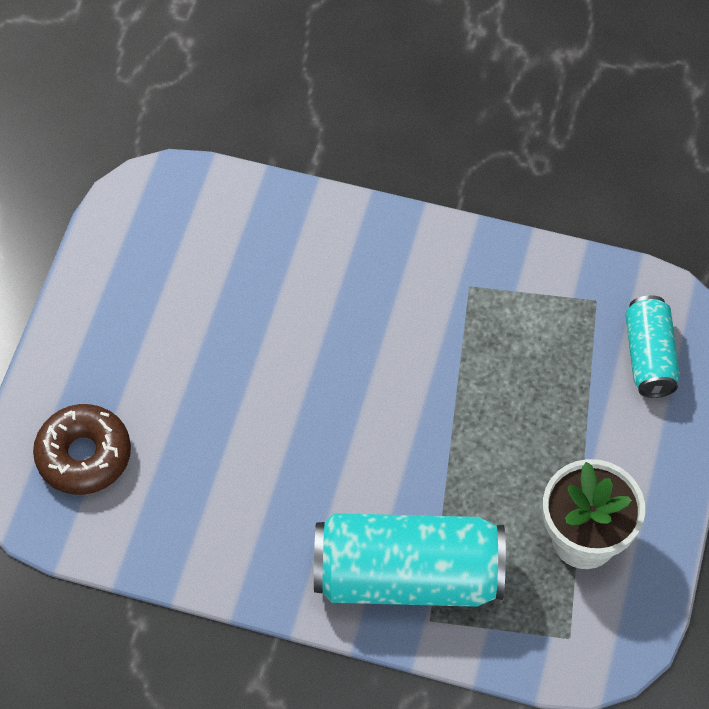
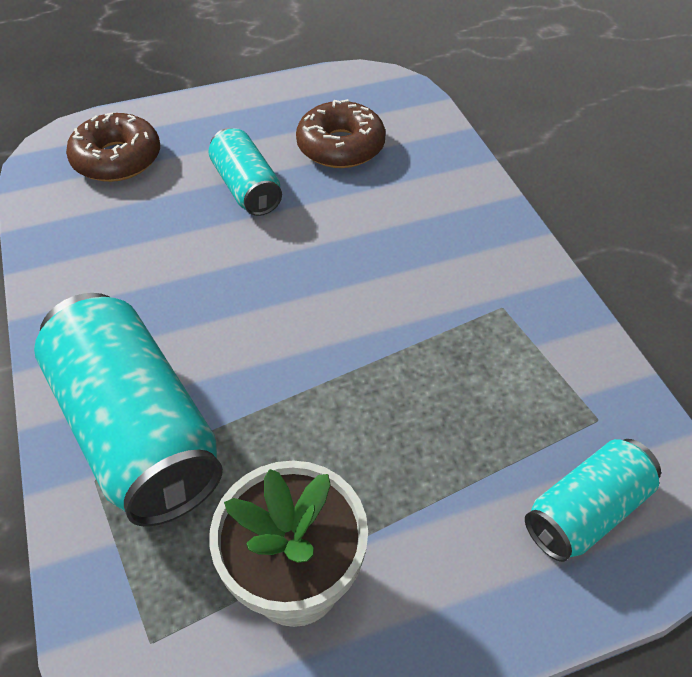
camera: 55 degrees right, 10 degrees down
none -> turquoise can [208,128,282,216]
none -> brown donut [296,99,386,168]

